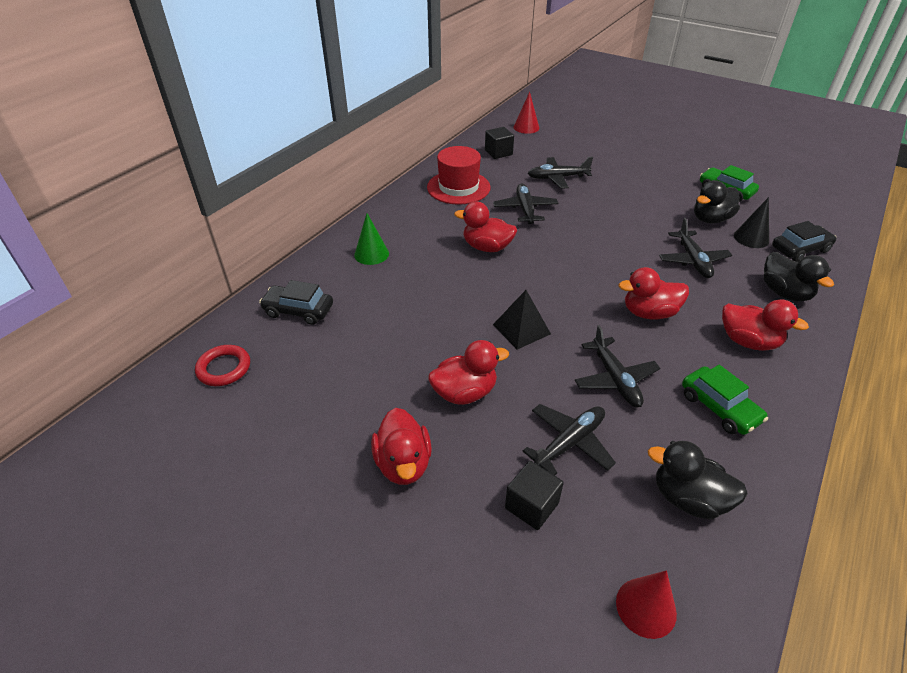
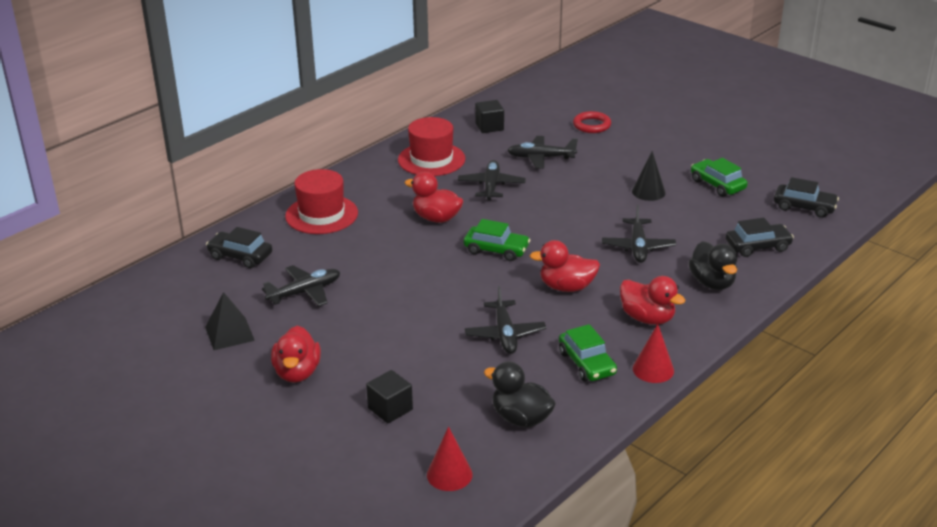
camera: 10 degrees right, 10 degrees down
red ring [195,345,250,386] -> red ring moved to [573,111,611,133]
green cone [354,213,389,265] -> red hat [285,169,358,234]
red duck [428,340,509,405] -> none
black pyramid [493,290,551,350] -> black pyramid moved to [205,292,255,350]
red cone [514,92,539,134] -> red cone moved to [633,324,674,383]
black plane [523,404,616,475] -> black plane moved to [262,265,340,306]
black duck [694,180,740,223] -> none
black cone [734,197,769,248] -> black cone moved to [632,151,666,201]
none -> green car [464,219,530,261]
none -> black car [774,177,839,218]

